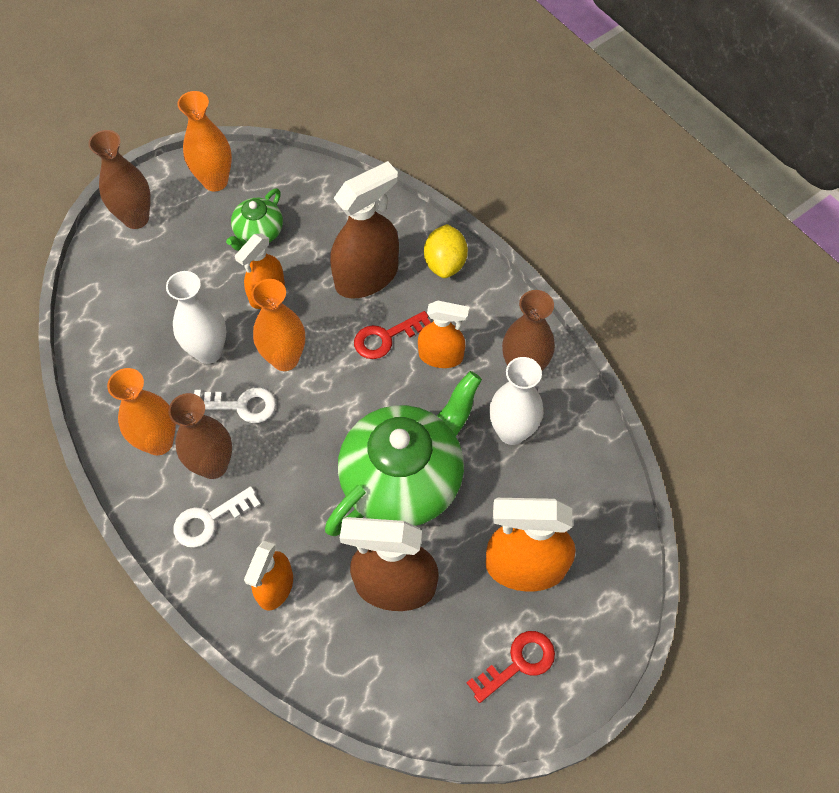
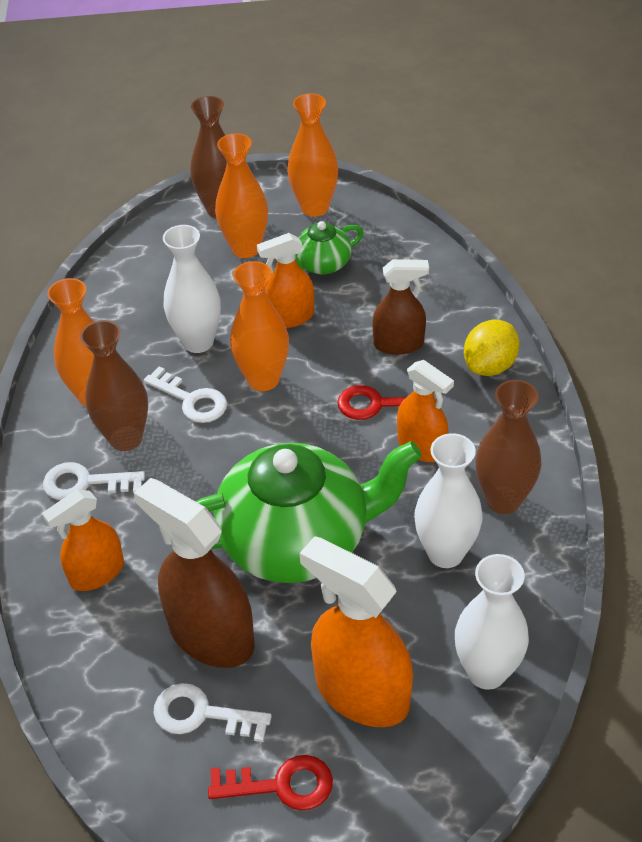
camera: 35 degrees right, 15 degrees down
brown spray bottle [330,161,399,299] -> brown spray bottle [372,259,429,355], size x0.62
none -> white key [153,683,272,742]
none -> orange vase [215,133,268,258]
none -> white vase [455,554,529,690]

